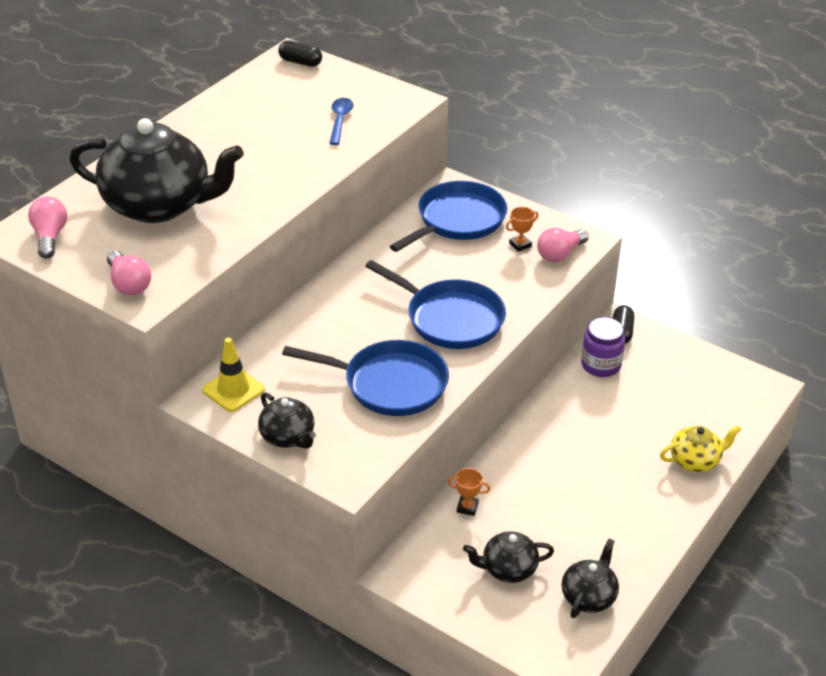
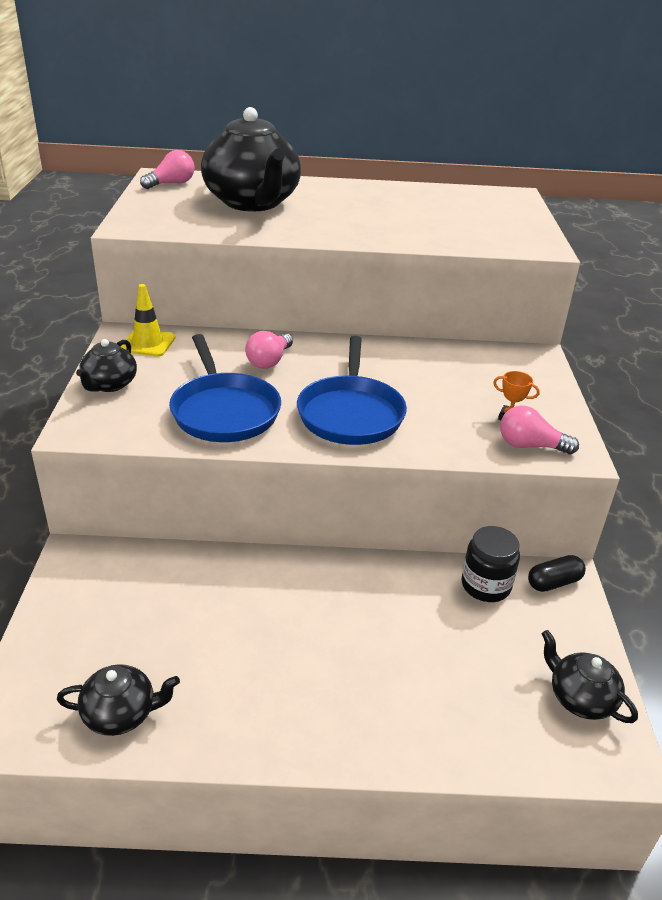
camera: 55 degrees right, 5 degrees down
pink light bulb [107,251,151,295] -> pink light bulb moved to [245,331,293,369]
black capsule [278,40,322,67] -> none
blue spoon [329,98,353,145] -> none
blue pan [390,181,507,252] -> none
orange trophy [447,468,490,516] -> none
black teapot [463,531,554,583] -> black teapot moved to [541,630,638,723]
purple jar [581,317,625,377] -> black jar [462,526,520,602]
yellow teapot [660,425,742,472] -> none

